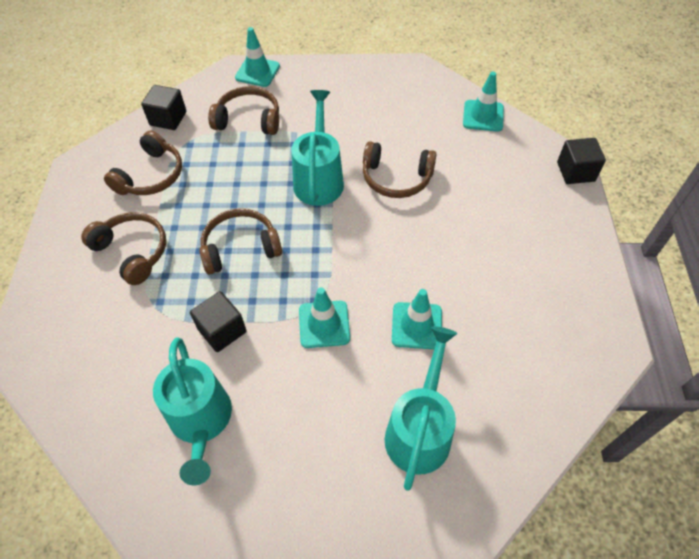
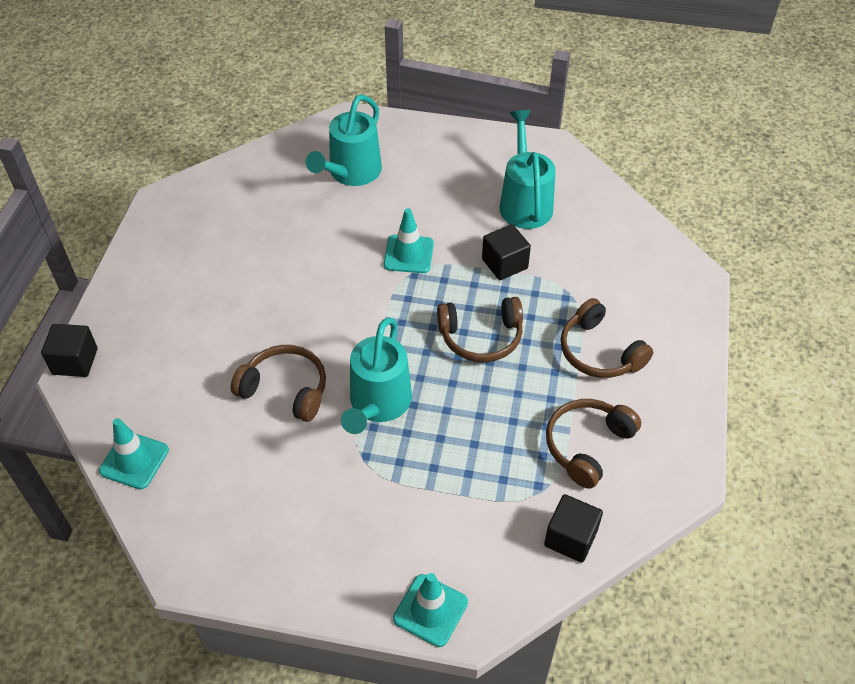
camera: 170 degrees left, 5 degrees down
brown headphones [208,86,279,135] -> none
turquoise traffic cone [392,289,442,349] -> none

